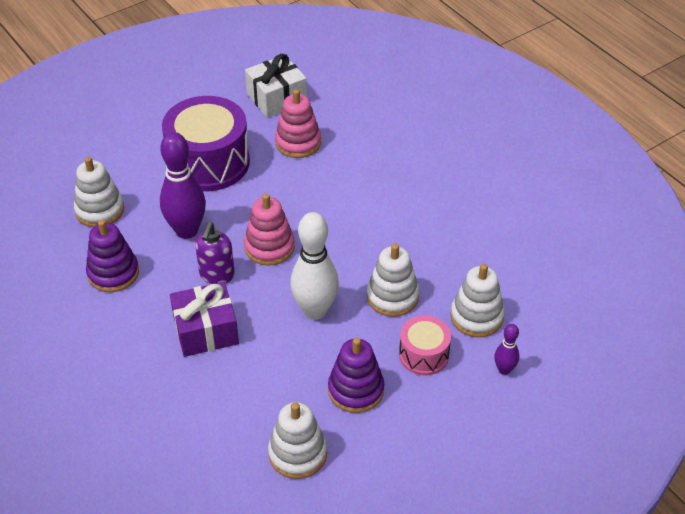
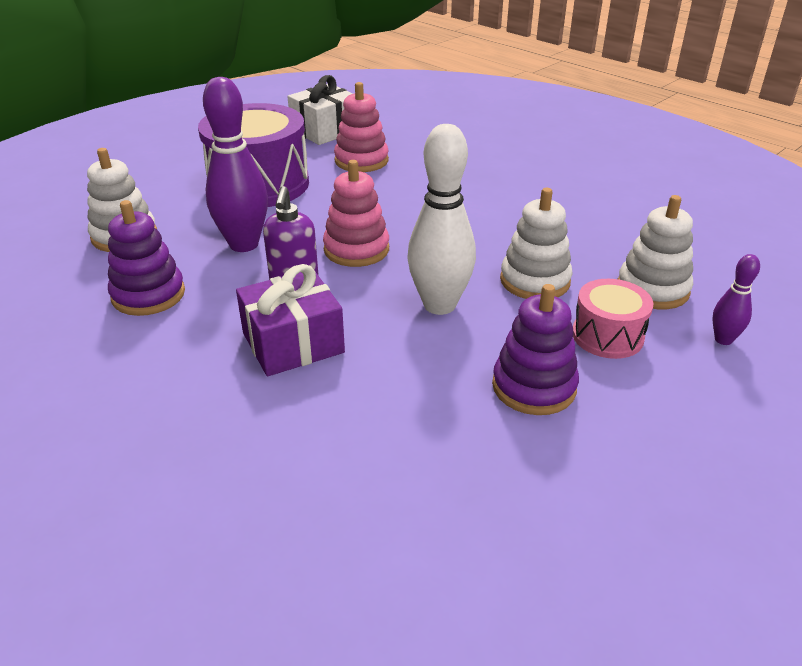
camera: 10 degrees left, 10 degrees down
white stacking toy [268,402,327,479] -> none

